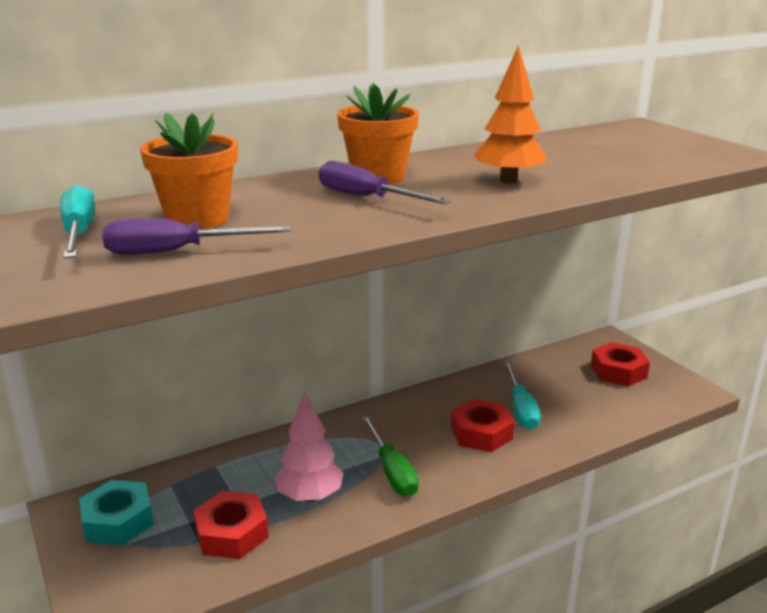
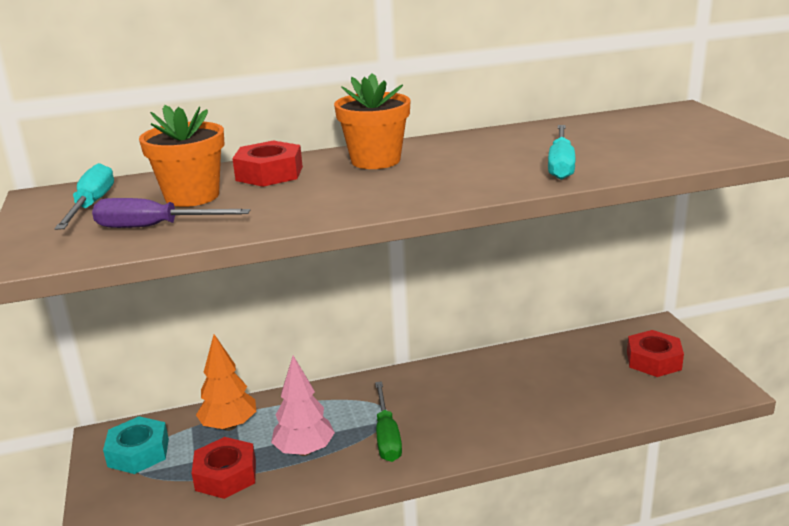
camera: 15 degrees right, 0 degrees up
purple screwdriver [319,161,451,204] -> none
red nut [451,399,515,452] -> red nut moved to [232,140,303,187]
orange tree [474,45,546,184] -> orange tree moved to [196,334,256,431]
turquoise screwdriver [504,362,541,430] -> turquoise screwdriver moved to [548,125,576,180]

